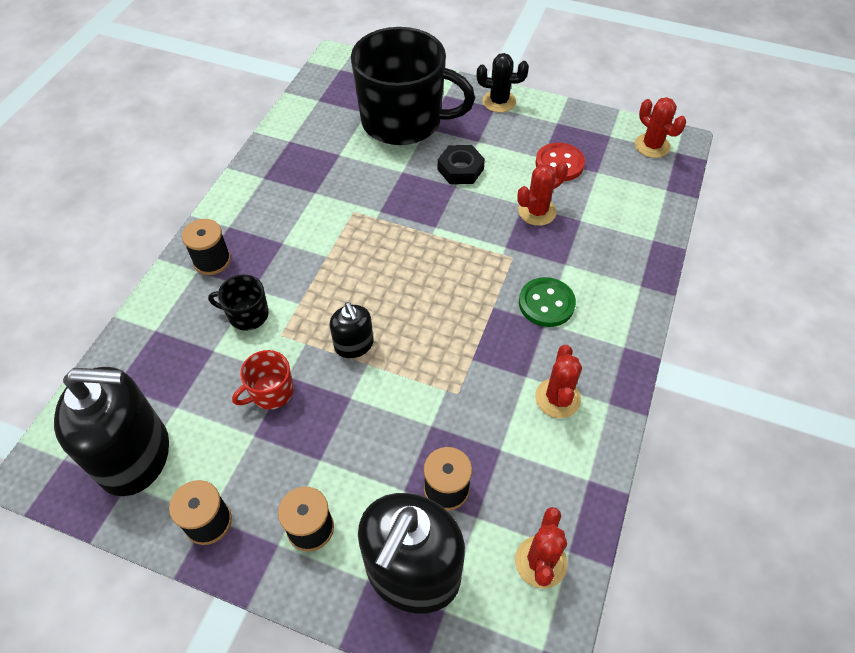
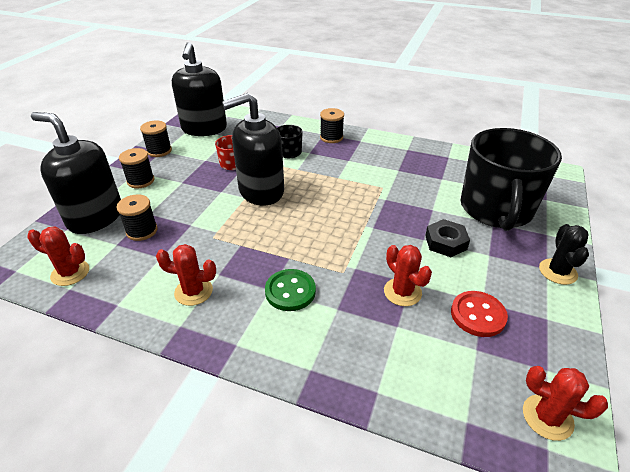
camera: 90 degrees right, 15 degrees down
black soap dispenser [330,302,373,358] -> black soap dispenser [222,93,284,205], size x2.02
red cactus [635,97,686,158] -> red cactus turned 60 degrees clockwise [523,366,608,441]

